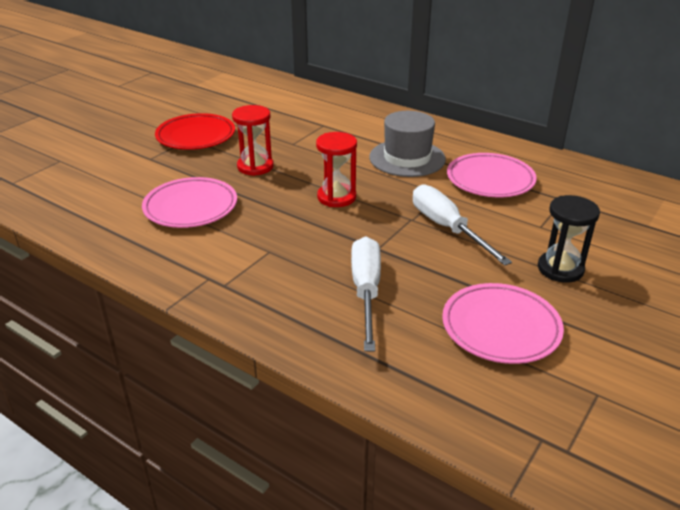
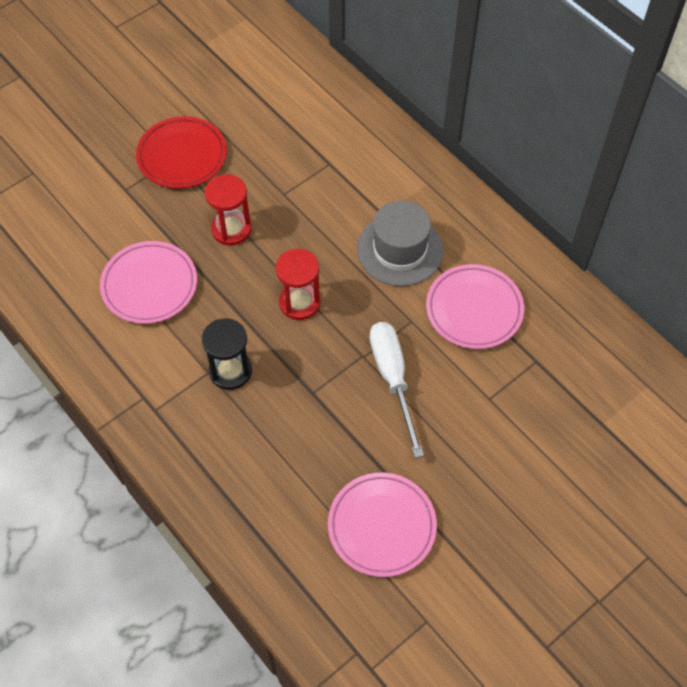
camera: 15 degrees right, 25 degrees up
white screwdriver [351,236,381,351] -> none
black hourglass [538,195,600,283] -> black hourglass moved to [202,318,252,390]

